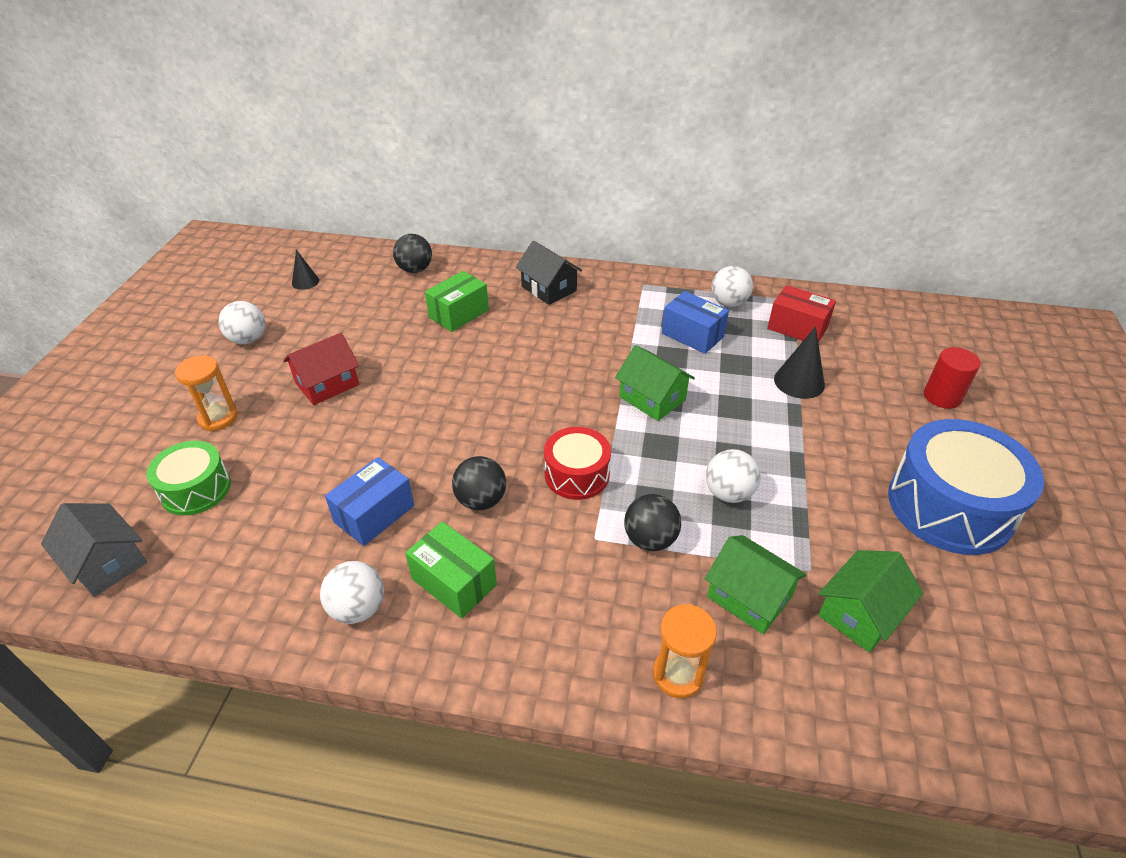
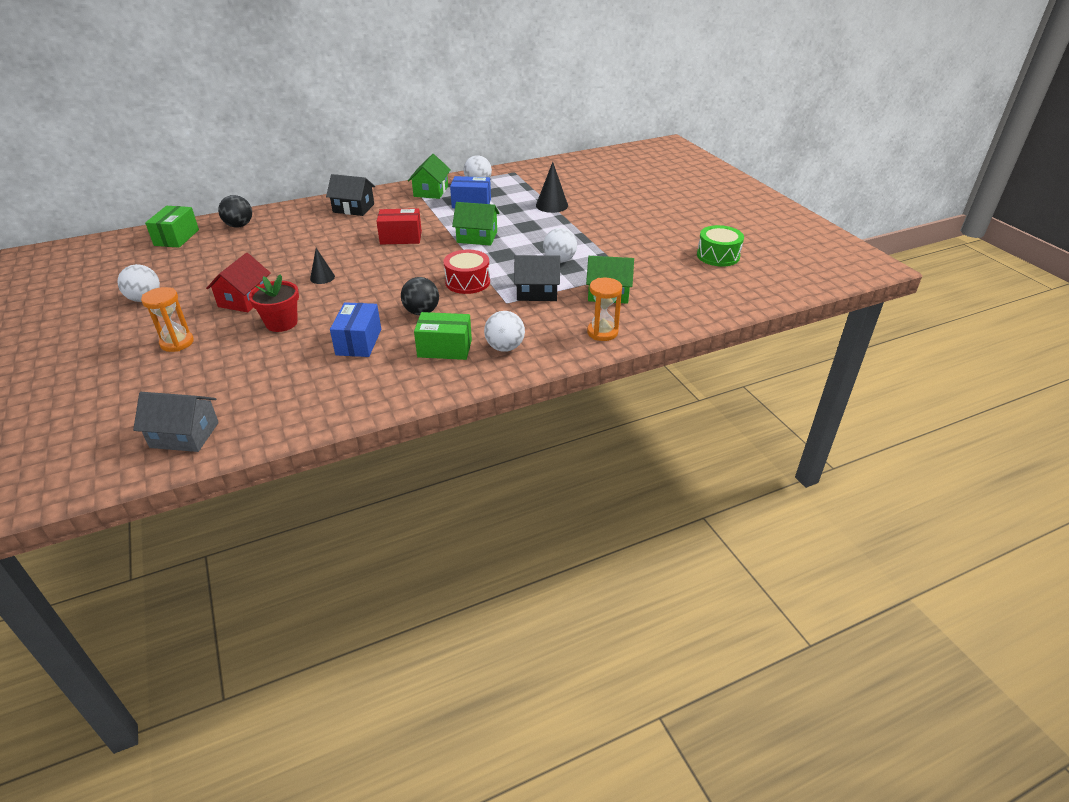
camera: 35 degrees left, 5 degrees down
green drum [146,441,231,516] -> green drum moved to [697,225,744,267]
black cone [292,250,319,290] -> black cone moved to [310,248,335,284]
white ball [320,561,384,624] -> white ball moved to [484,311,525,352]
green box [425,271,489,332] -> green box moved to [145,206,199,248]
black ball [624,494,681,551] -> black house [514,255,560,301]
red box [767,285,836,343] -> red box moved to [376,208,422,244]
green house [818,550,924,653] -> green house moved to [408,154,451,199]
blue drum [888,419,1044,555] -> none
red cylinder [924,347,981,409] -> none
none -> red flower pot [249,274,299,332]

